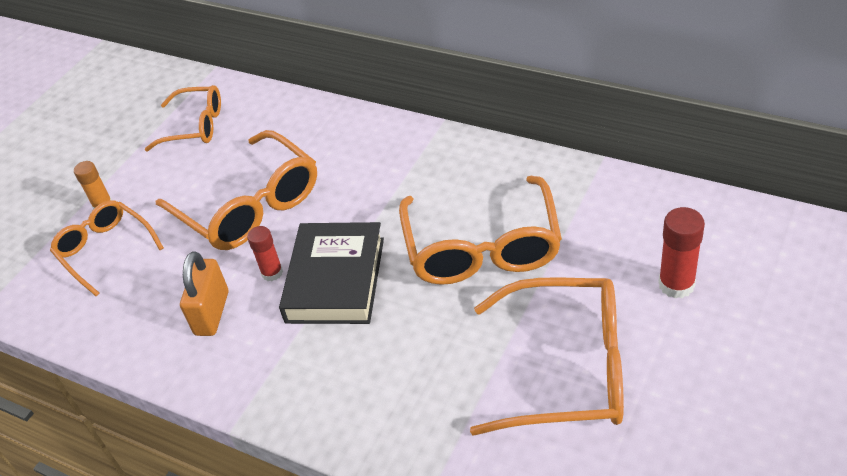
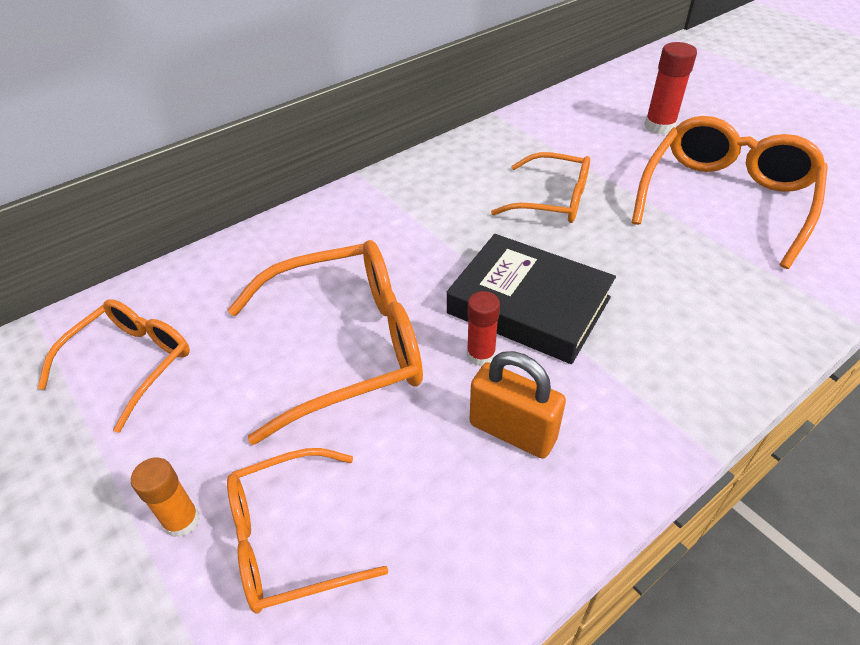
camera: 70 degrees left, 0 degrees up
orange glasses [399,176,562,285] -> orange glasses [491,152,590,223], size x0.62

